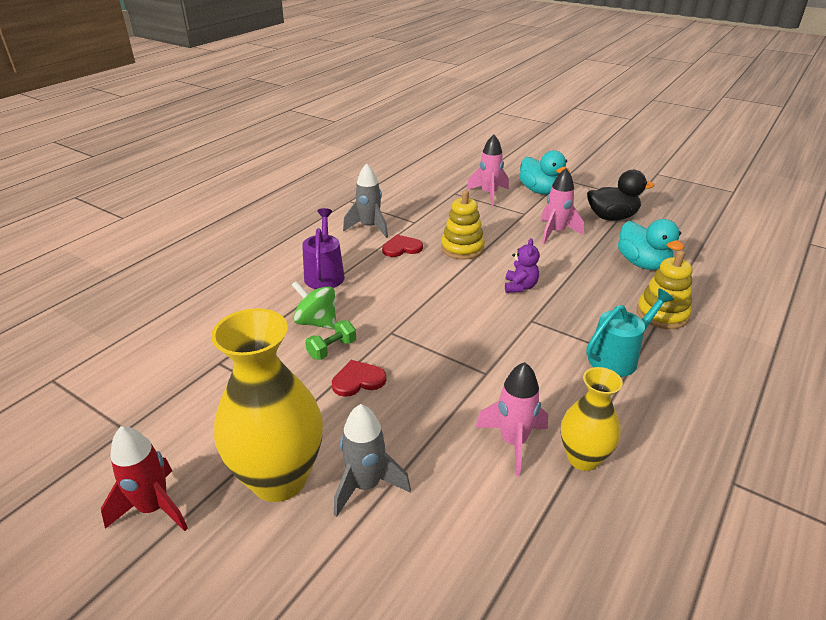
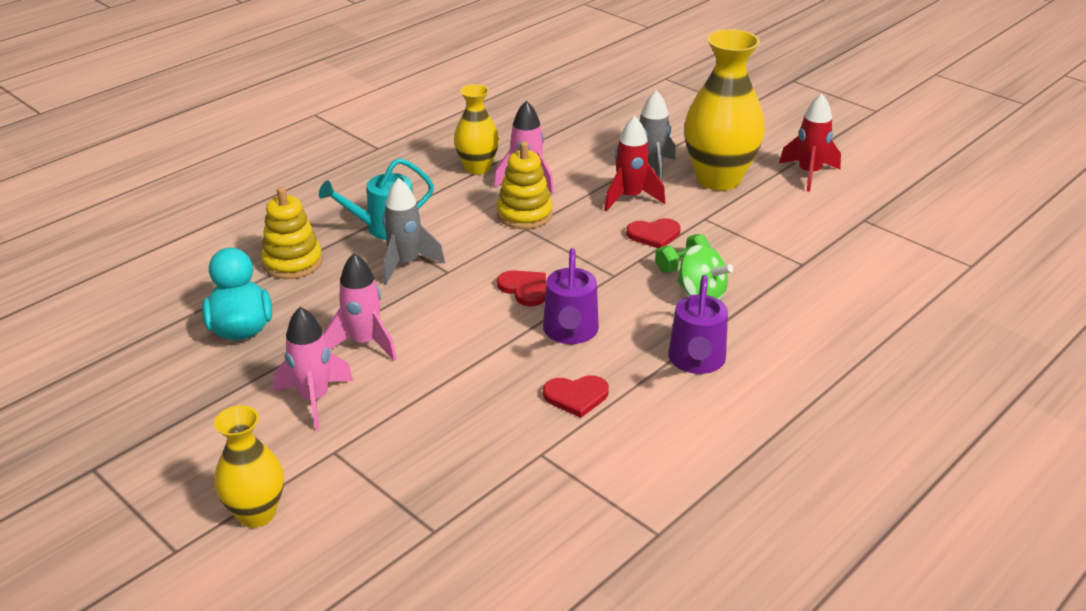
camera: 170 degrees left, 0 degrees up
grey rocket [343,163,388,238] -> grey rocket moved to [383,178,445,285]
yellow stacking toy [441,190,485,260] -> yellow stacking toy moved to [497,142,553,229]
pink rocket [466,134,509,206] -> pink rocket moved to [323,253,397,361]
purple teddy bear [505,238,540,293] -> none
turquoise duck [519,150,570,195] -> yellow vase [214,405,284,528]
black duck [587,170,655,221] -> none
none -> red heart [497,270,546,306]
none -> purple watering can [543,248,599,344]
none -> red rocket [604,116,665,212]

